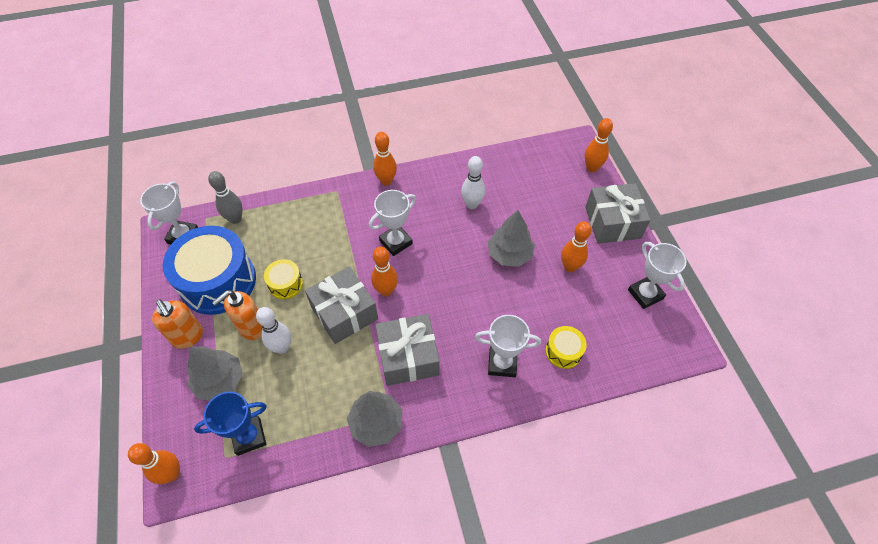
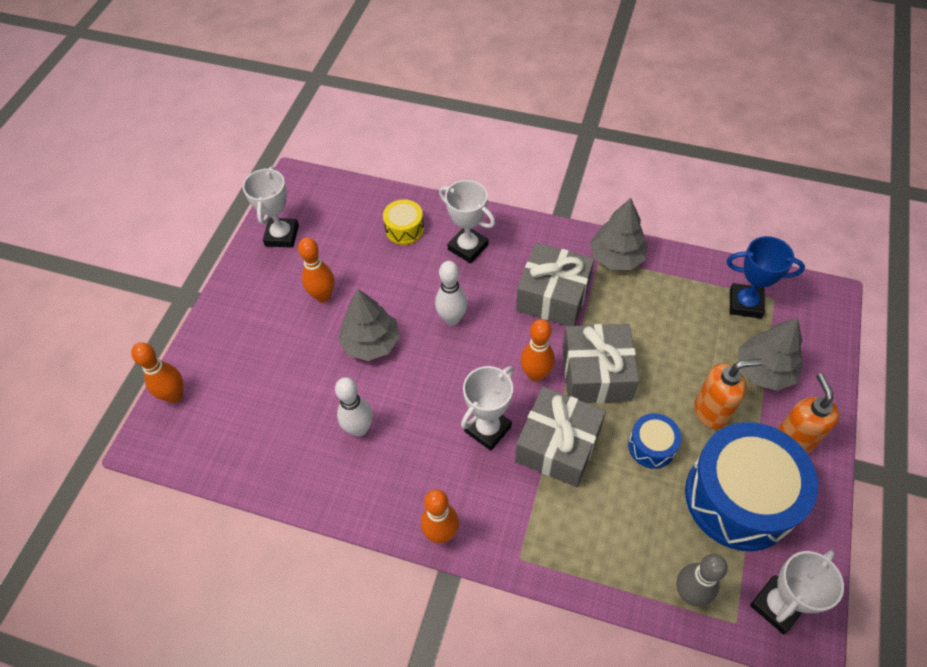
camera: 145 degrees left, 0 degrees up
orange bowling pin [128,443,180,484] -> none
white bowling pin [256,307,291,354] -> white bowling pin moved to [435,261,468,325]
yellow drum [264,259,303,299] -> blue drum [628,413,682,469]
white trophy [369,190,416,256] -> white trophy turned 45 degrees counterclockwise [461,366,514,451]
grey gift [585,183,651,244] -> grey gift moved to [515,387,606,487]

